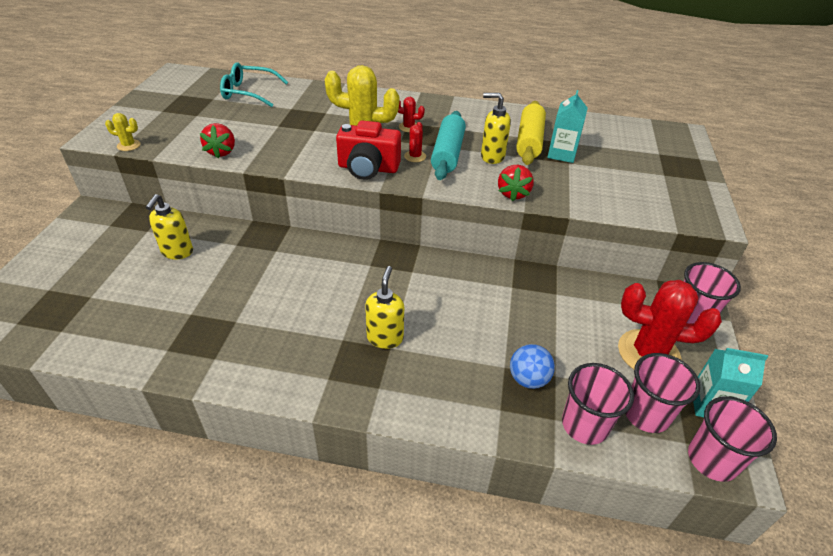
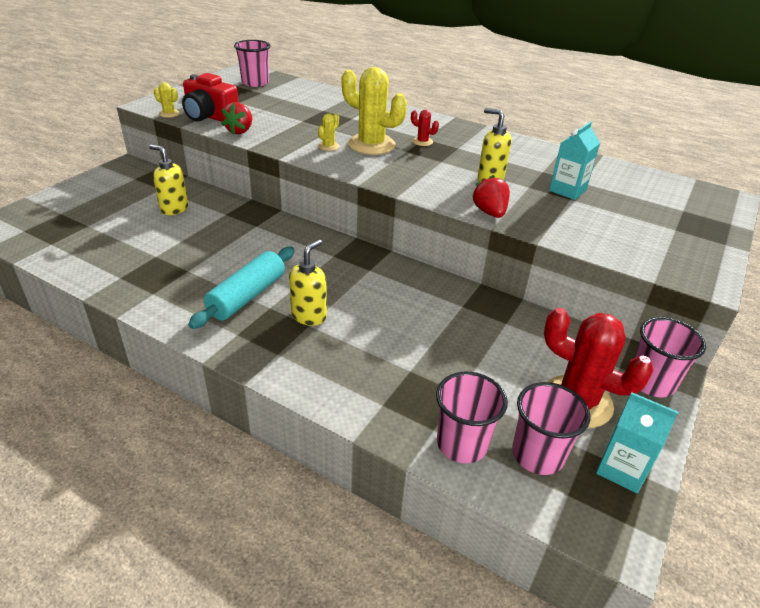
camera: 20 degrees right, 5 degrees down
yellow soap dispenser [146,194,193,259] -> yellow soap dispenser turned 90 degrees clockwise [149,145,188,215]
turquoise glasses [220,62,288,107] -> none
red camera [336,120,401,180] -> red camera moved to [182,73,239,122]
red cactus [404,122,426,162] -> none
turquoise rolling pin [431,111,466,180] -> turquoise rolling pin moved to [188,247,295,329]
red strawberry [498,165,534,202] -> red strawberry turned 135 degrees clockwise [472,175,510,218]
blue ball [510,344,555,389] -> none
yellow rolling pin [516,101,546,165] -> none
pink cup [688,396,777,482] -> pink cup moved to [234,40,270,87]
none -> yellow cactus [318,113,340,151]

